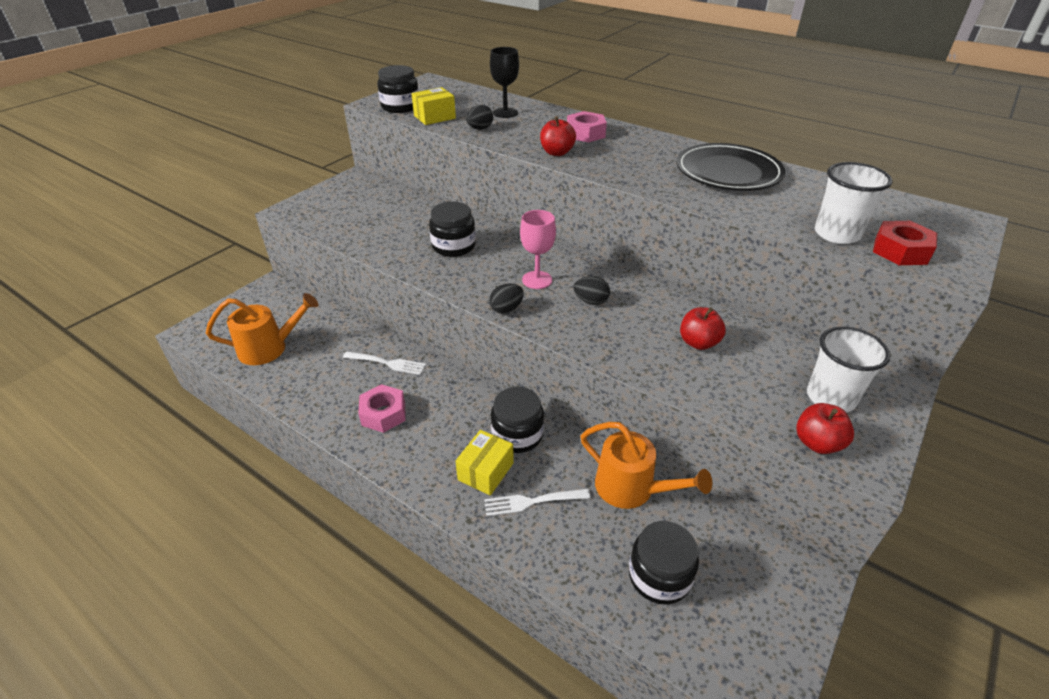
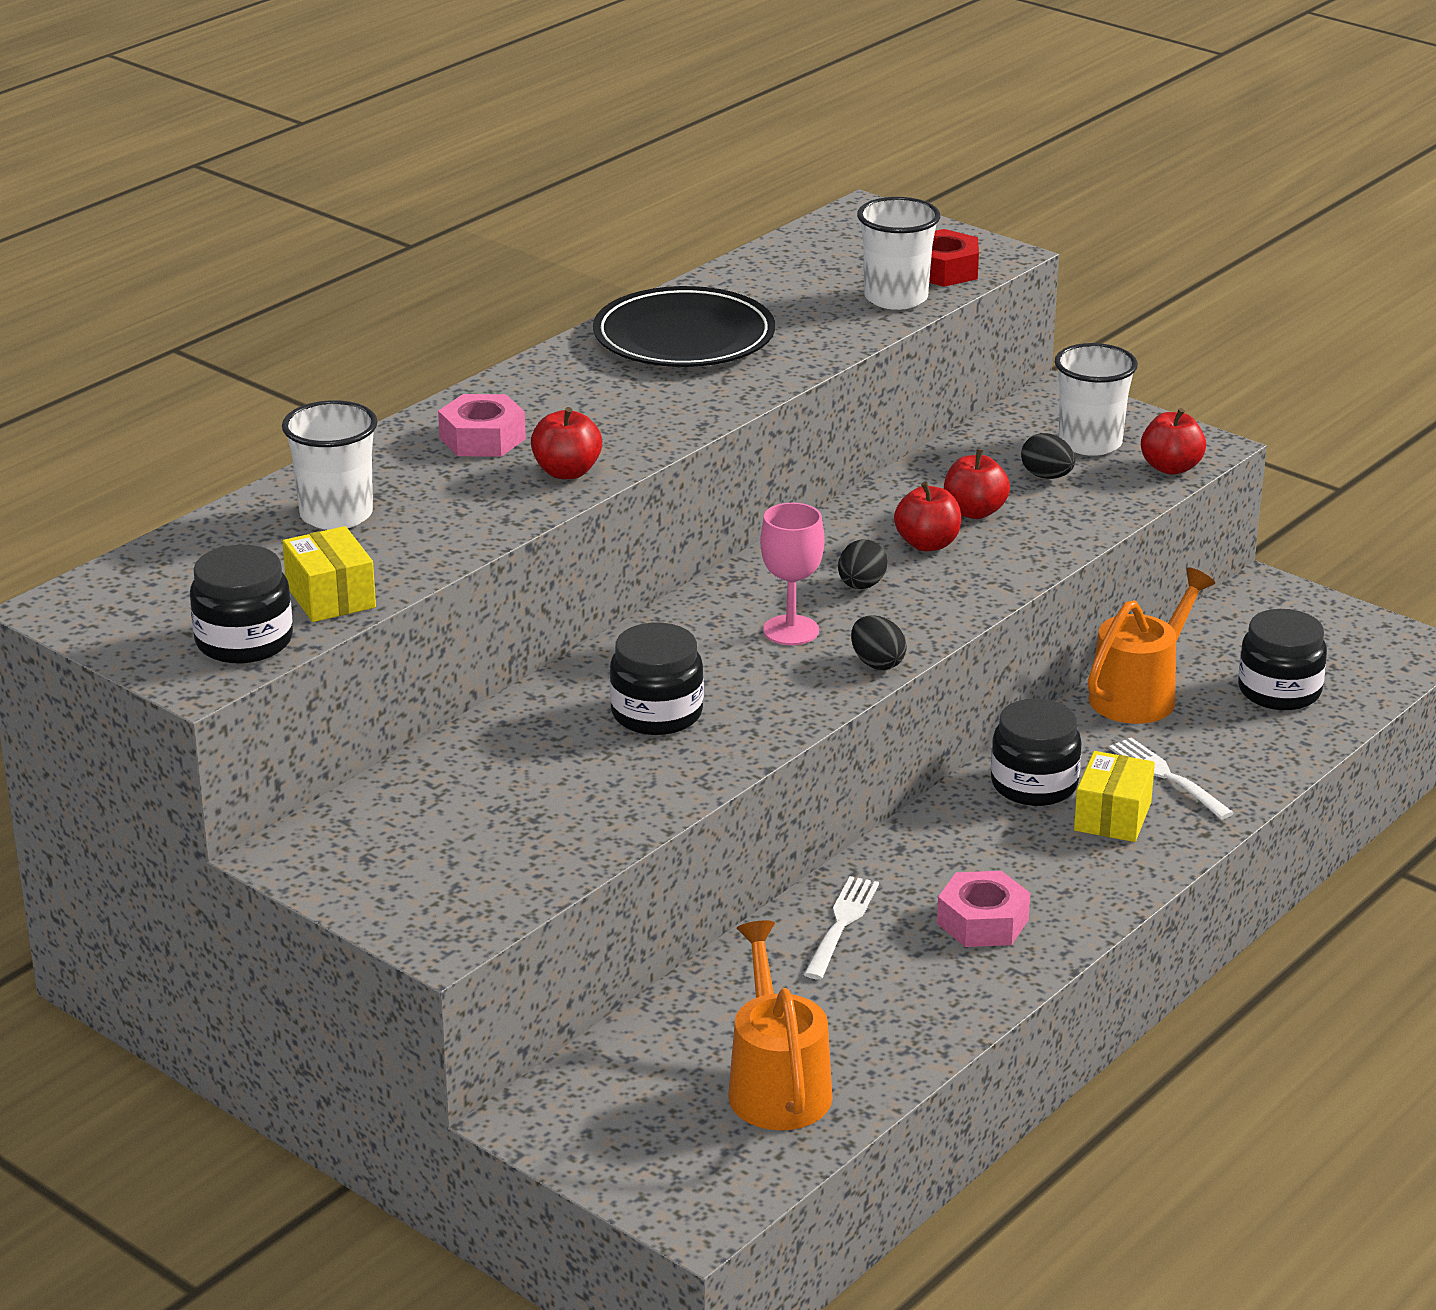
camera: 85 degrees left, 10 degrees down
yellow box [455,430,514,495] -> yellow box turned 75 degrees clockwise [1074,751,1155,842]
black egg [466,105,493,130] -> black egg moved to [1021,433,1075,479]
white fork [484,489,590,517] -> white fork turned 150 degrees clockwise [1109,737,1234,820]
black goblet [490,47,519,118] -> white cup [282,400,378,530]
none -> red apple [894,482,961,551]

